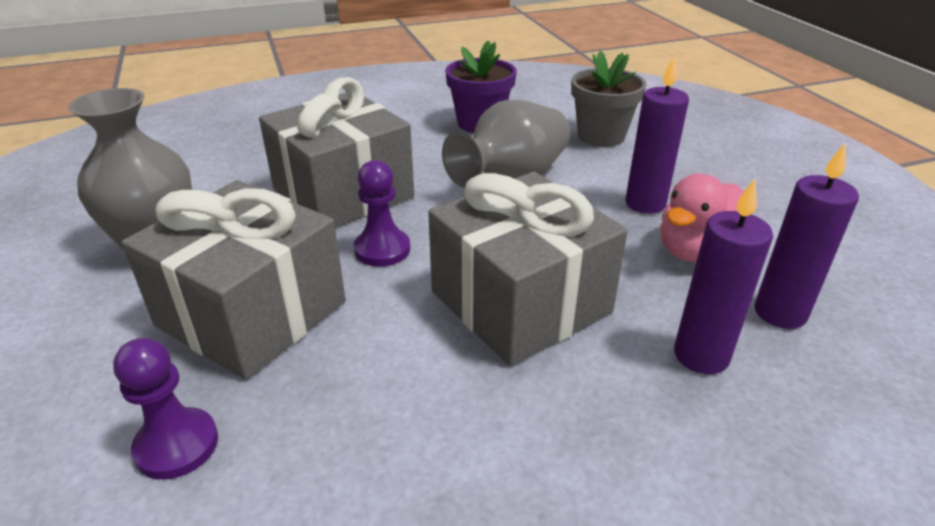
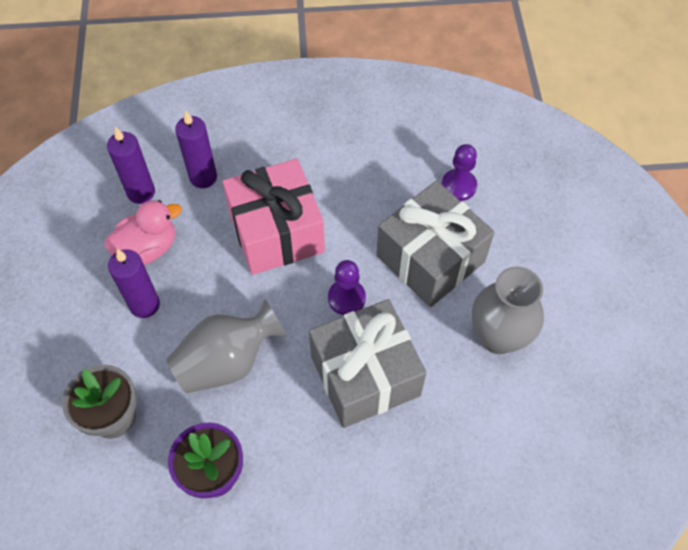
camera: 165 degrees left, 25 degrees up
grey gift [428,172,628,366] -> pink gift [222,159,325,275]

